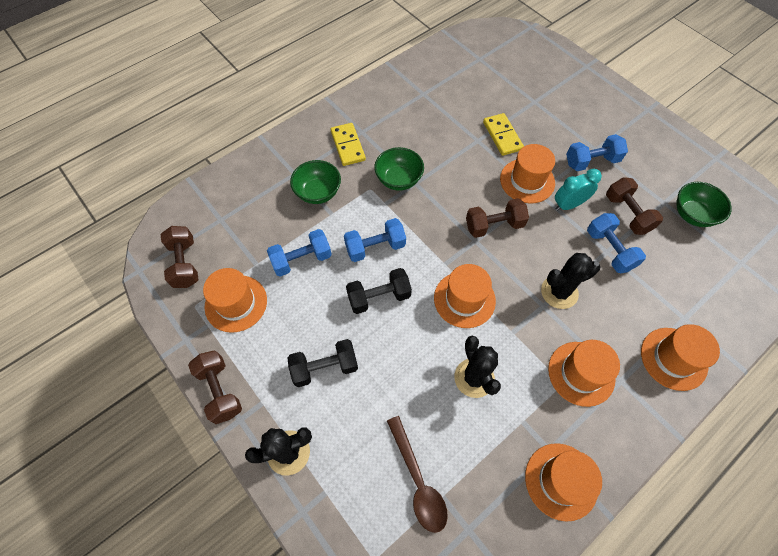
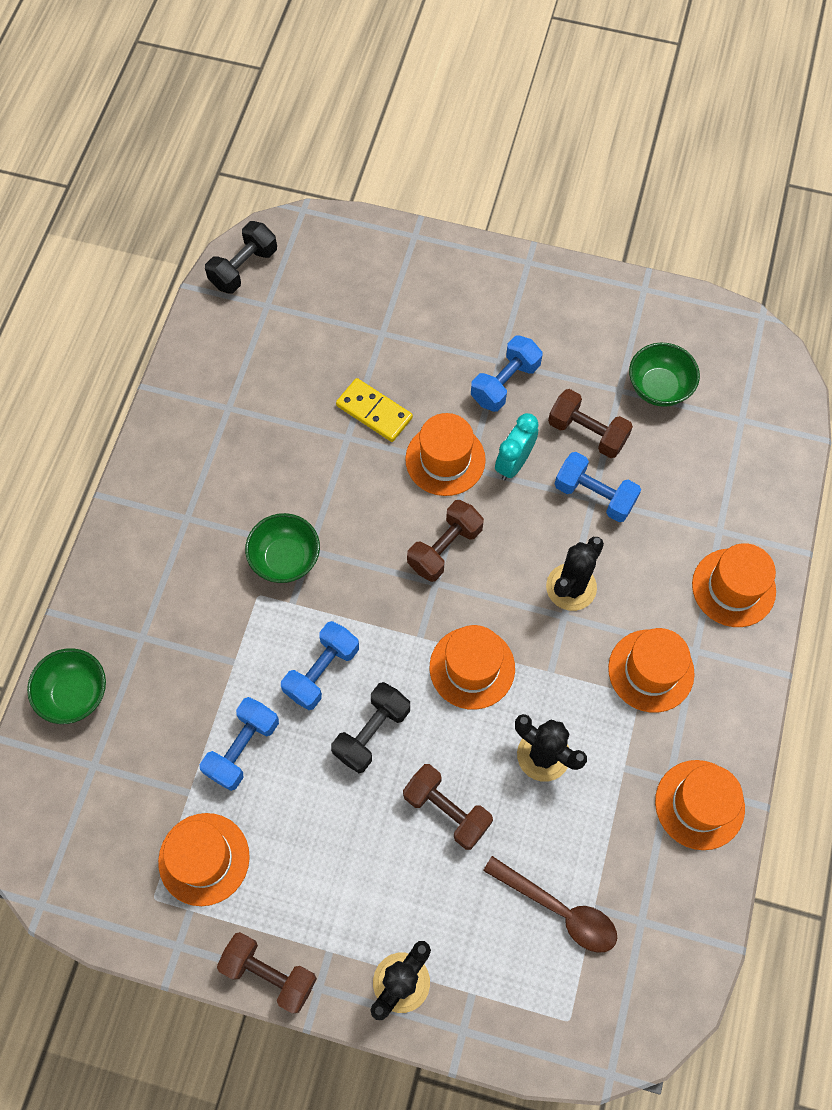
camera: 35 degrees left, 5 degrees up
brown dumbbell [161,226,199,288] -> brown dumbbell moved to [403,764,493,850]
black dumbbell [288,339,358,387] -> black dumbbell moved to [205,221,277,294]
green bowl [290,160,341,204] -> green bowl moved to [27,648,106,724]
yellow domino [330,123,366,166] -> none

